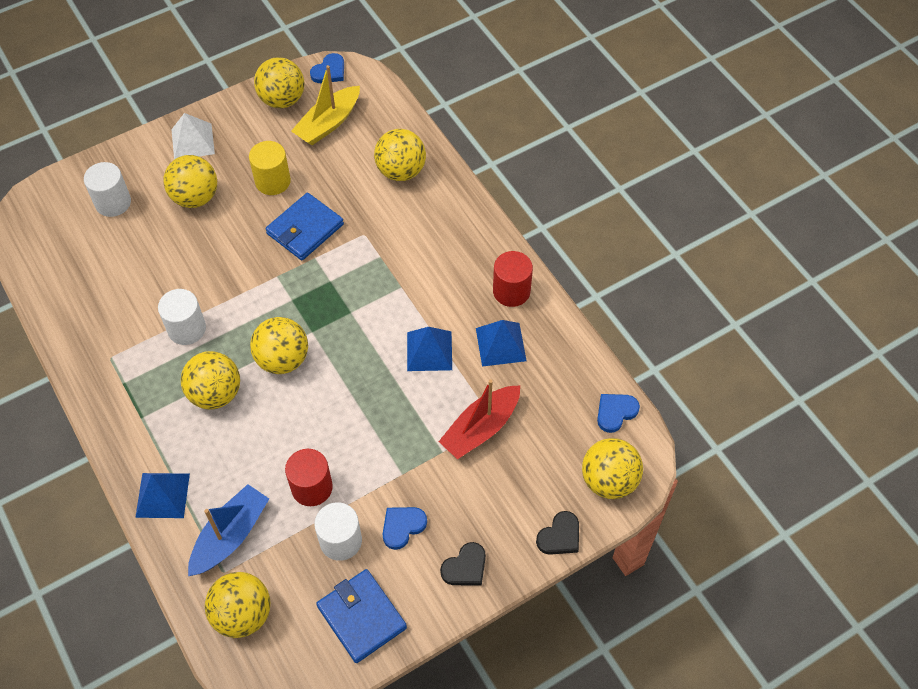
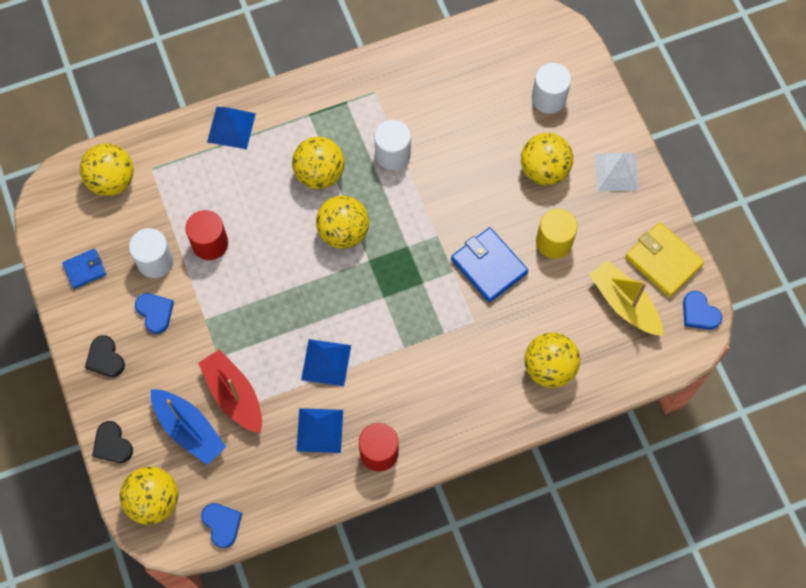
camera: 100 degrees right, 10 degrees up
blue boat [188,484,269,576] -> blue boat moved to [151,389,226,465]
yellow ball [254,57,304,108] -> yellow wallet [625,222,704,297]
blue wallet [316,569,407,663] -> blue wallet [62,248,106,289], size x0.58

